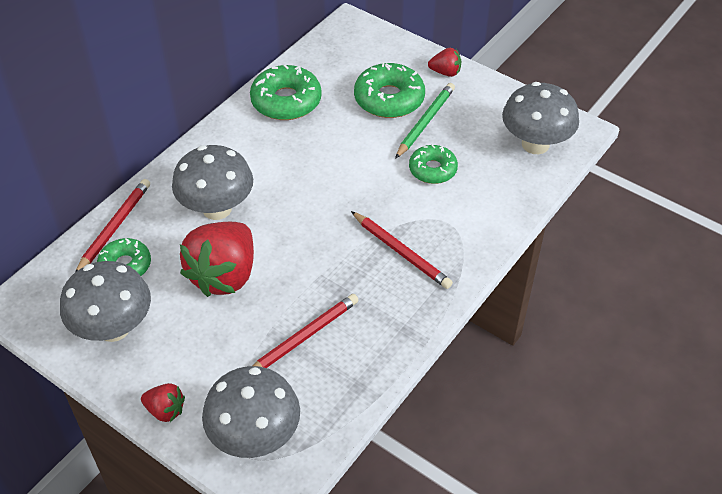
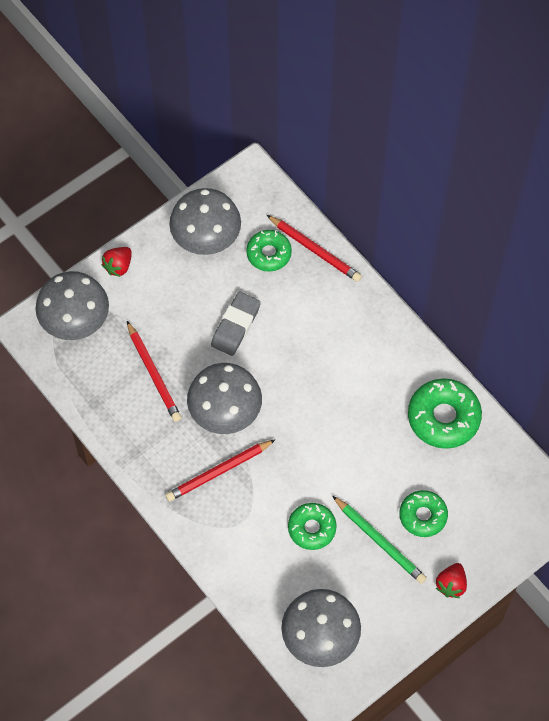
camera: 105 degrees right, 15 degrees up
grey mushroom [172,145,253,220] -> grey mushroom moved to [187,363,262,434]
red strawberry [180,222,254,297] -> grey eraser [211,292,261,356]
green donut [354,62,425,118] -> green donut [399,490,448,537], size x0.64

